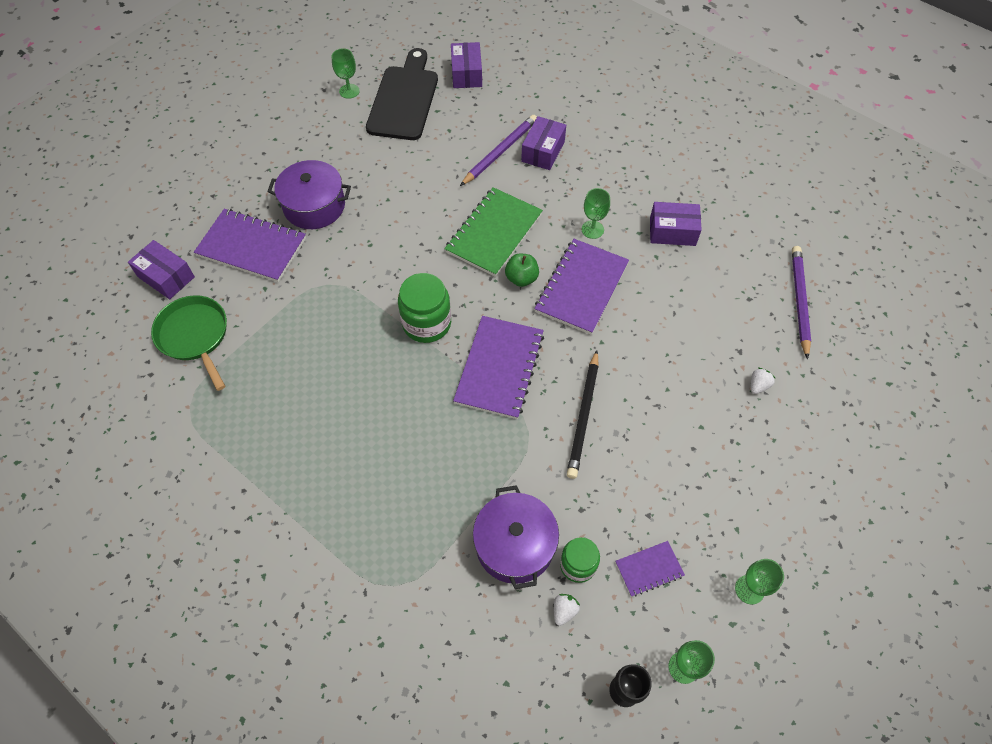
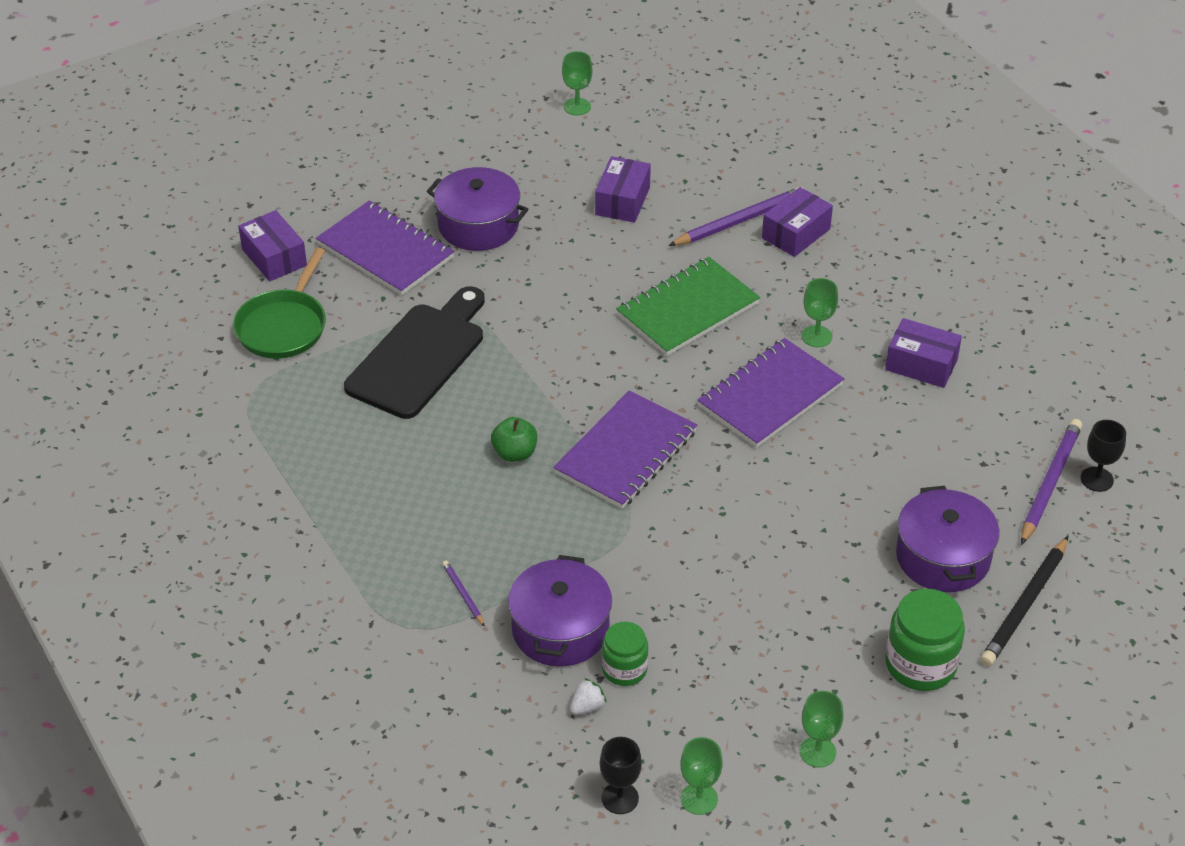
camera: 20 degrees right, 15 degrees down
green pan [151,295,227,391] -> green pan turned 150 degrees counterclockwise [233,248,326,359]
black cutting board [366,48,438,140] -> black cutting board moved to [344,286,485,419]
green jar [398,273,451,343] -> green jar moved to [885,589,965,691]
purple box [451,42,482,88] -> purple box moved to [595,156,651,222]
green apple [505,254,539,287] -> green apple moved to [491,417,537,462]
black pencil [567,350,599,479] -> black pencil moved to [980,536,1068,666]
purple notebook [615,541,685,597] -> none
white strawberry [751,368,776,394] -> purple pot [896,486,999,592]
none -> purple pencil [442,561,485,627]
none -> black goblet [1081,420,1126,492]

